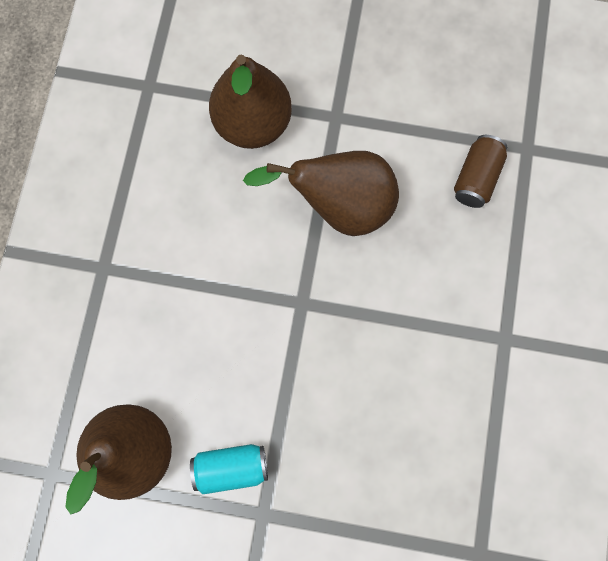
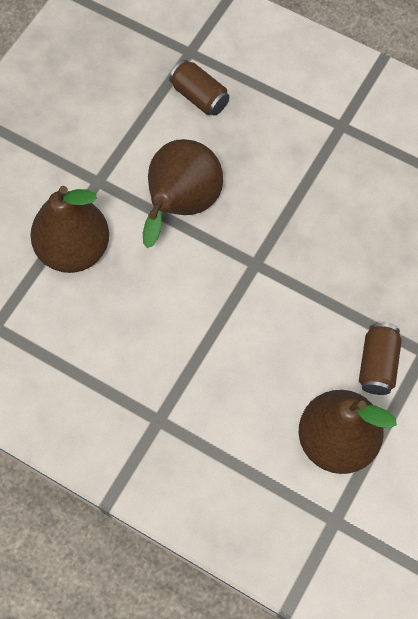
camera: 70 degrees left, 10 degrees down
turquoise can [190,444,268,494] -> brown can [359,323,402,395]

